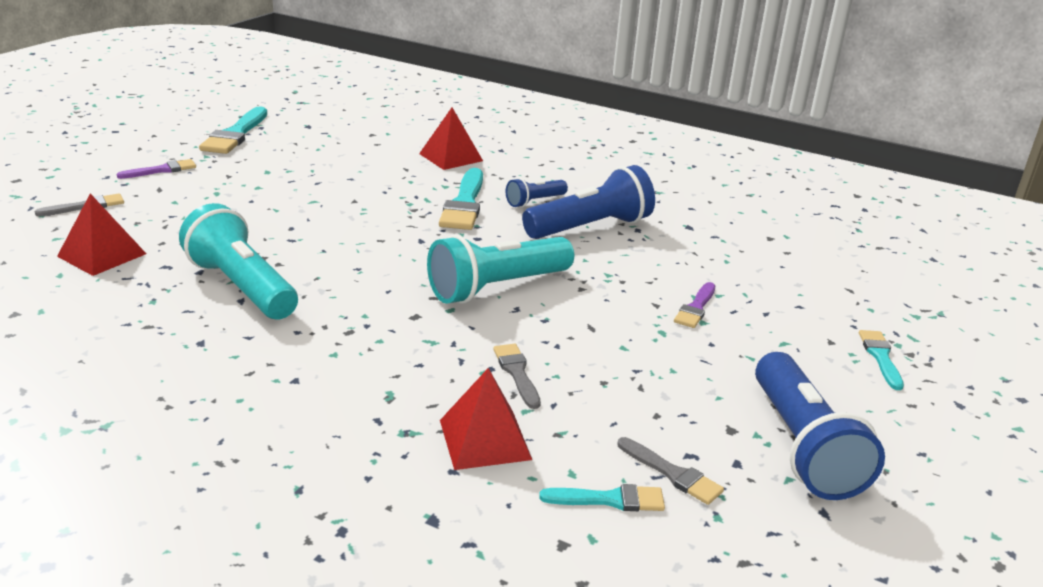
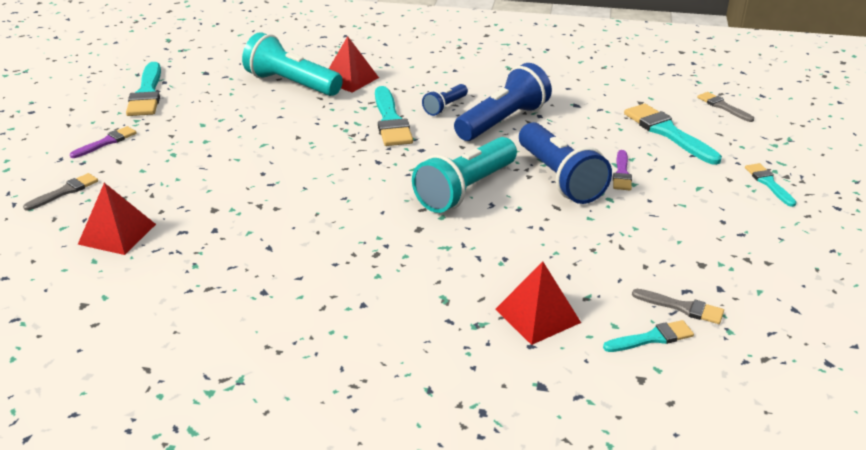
camera: 15 degrees left, 5 degrees up
turquoise flashlight [179,203,298,320] -> turquoise flashlight moved to [242,32,343,96]
grey brush [493,344,541,409] -> grey brush moved to [697,92,754,122]
blue flashlight [755,352,885,500] -> blue flashlight moved to [519,122,612,204]
none -> turquoise brush [624,104,722,165]

